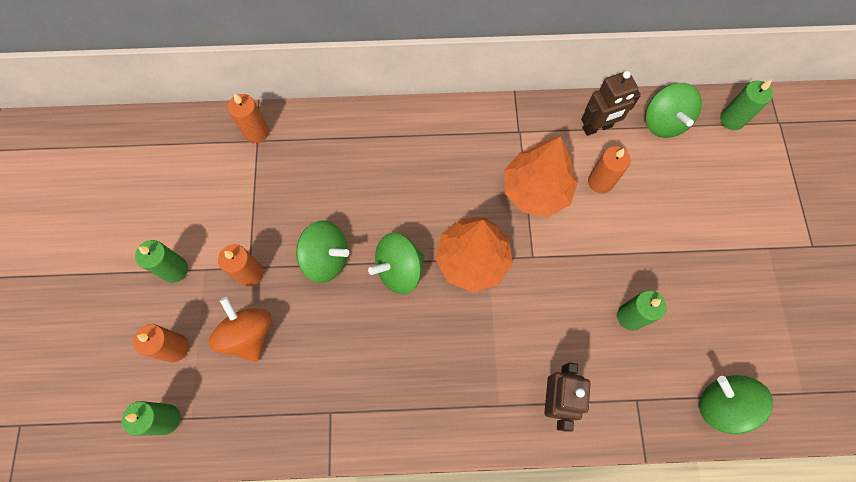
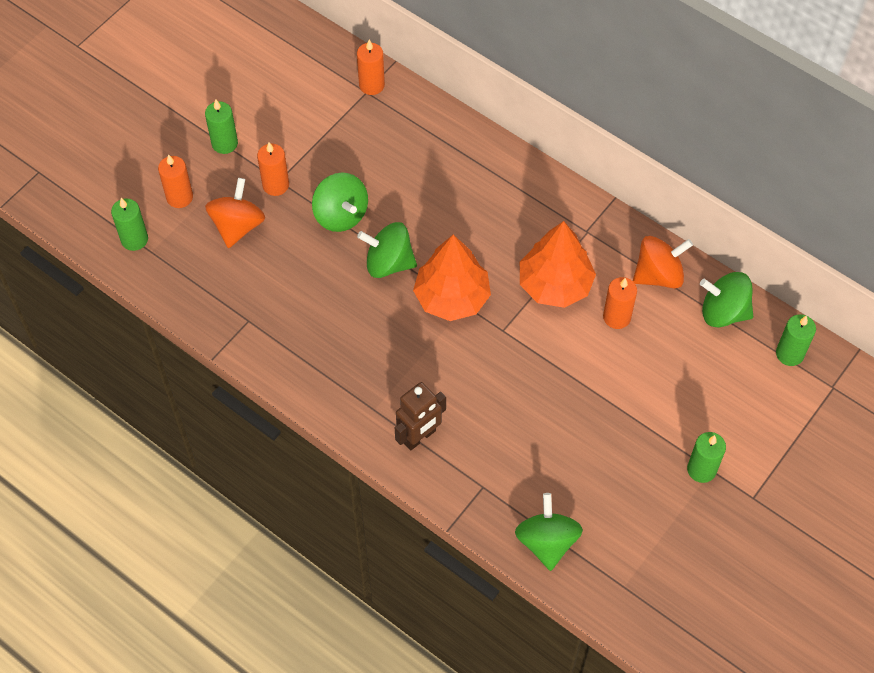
camera: 40 degrees right, 10 degrees down
brown robot [581,71,641,136] -> orange spinning top [633,236,693,288]
green candle [617,290,667,331] -> green candle moved to [687,432,726,483]
green spinning top [646,83,702,138] -> green spinning top turned 75 degrees clockwise [700,272,753,327]

